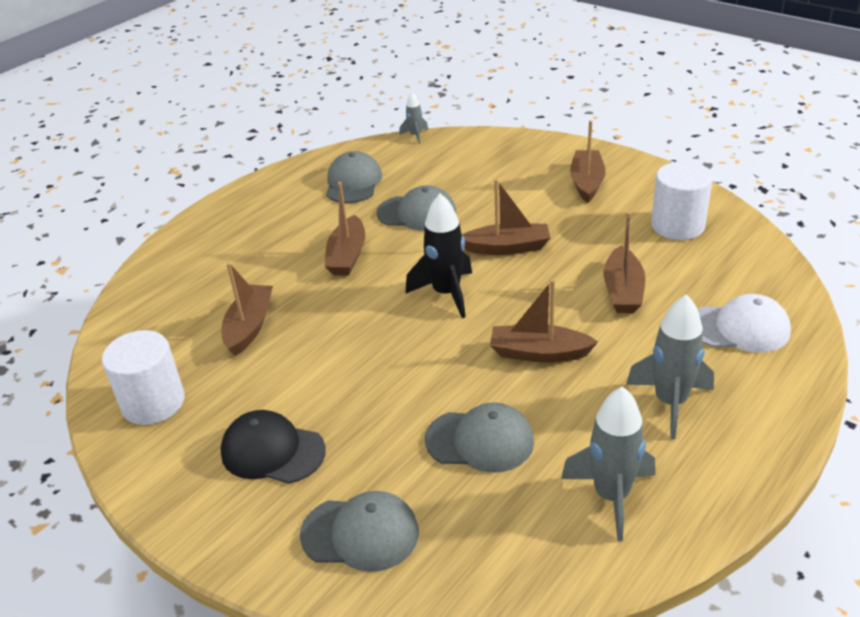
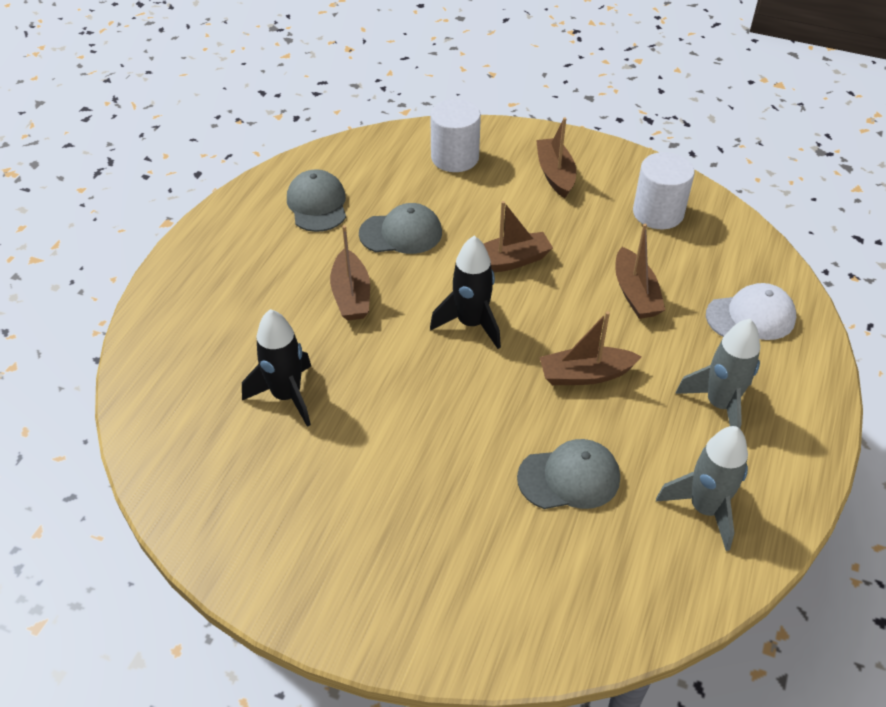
camera: 20 degrees left, 10 degrees up
white cylinder [102,330,185,425] -> white cylinder moved to [430,99,481,172]
black cap [221,410,326,484] -> none
brown boat [222,263,273,356] -> black rocket [242,309,311,427]
grey cap [300,491,419,572] -> none
grey rocket [399,92,428,144] -> none

